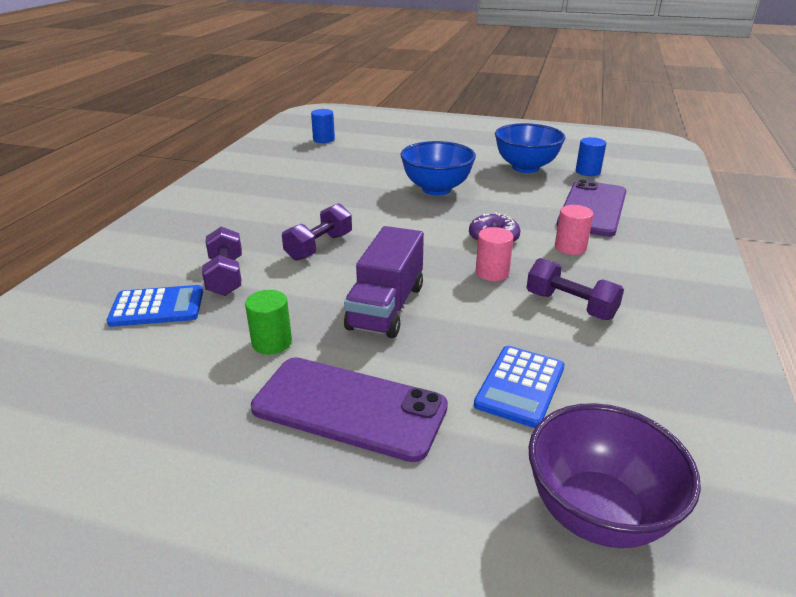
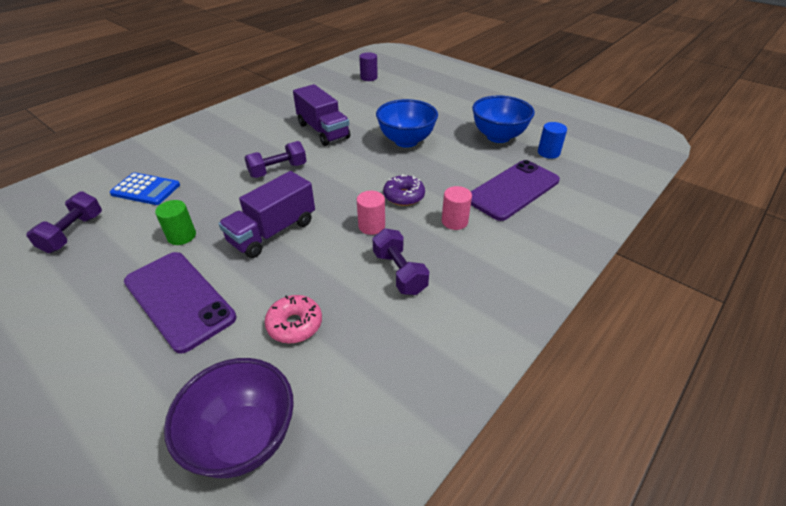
camera: 25 degrees right, 10 degrees up
purple dumbbell [202,226,242,296] -> purple dumbbell moved to [27,191,102,253]
blue cylinder [311,109,335,143] -> purple cylinder [359,52,378,81]
blue calculator [474,346,565,428] -> pink donut [265,295,322,344]
none -> purple truck [293,84,350,146]

